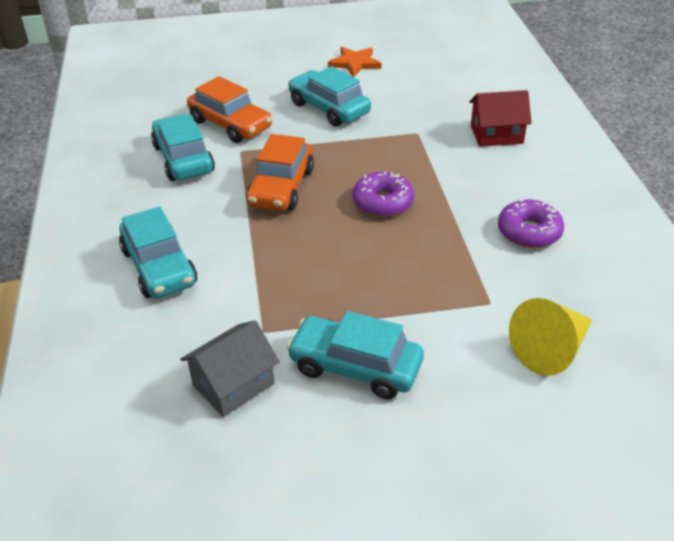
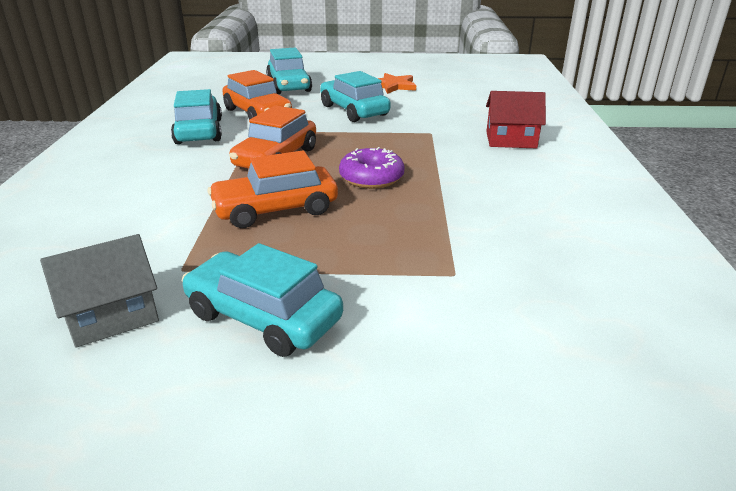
camera: 10 degrees right, 10 degrees down
turquoise car [119,206,197,298] -> turquoise car moved to [266,47,312,94]
purple donut [498,199,564,248] -> none
yellow cone [509,298,592,376] -> none
none -> orange car [207,150,338,228]

